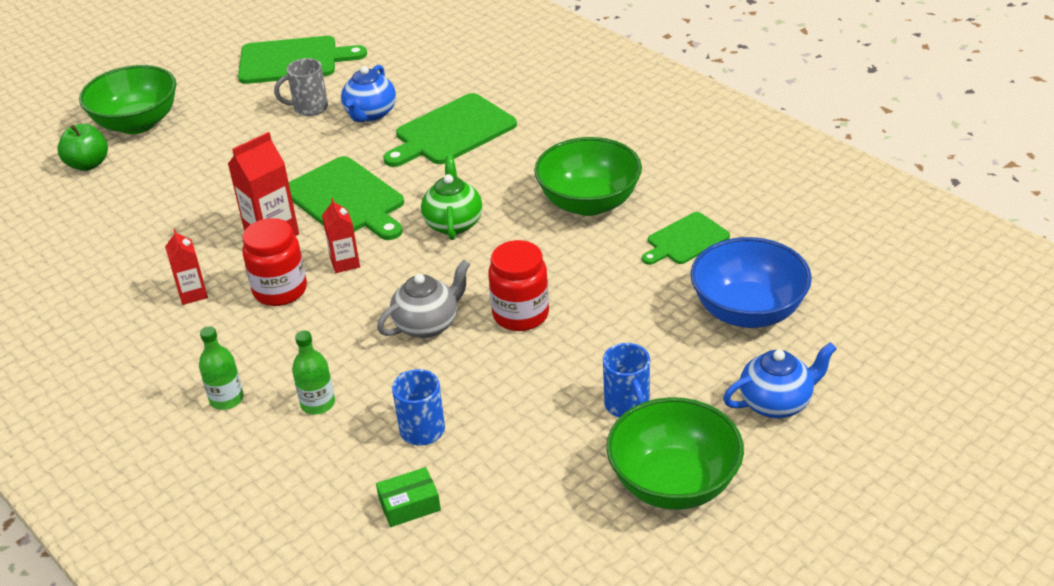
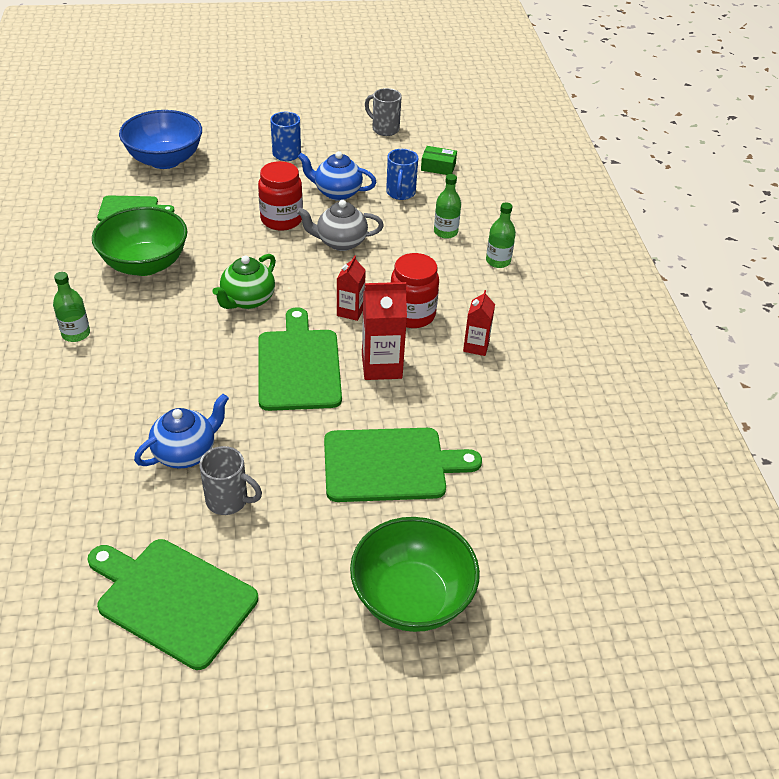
camera: 150 degrees left, 5 degrees up
green apple [57,124,108,171] -> none
green cutting board [383,93,517,167] -> green cutting board moved to [324,428,482,502]
green bowl [606,397,744,510] -> none
blue teapot [723,342,837,418] -> blue teapot moved to [298,151,376,201]
none -> green bottle [53,272,90,342]
none -> grey mug [365,88,402,136]

